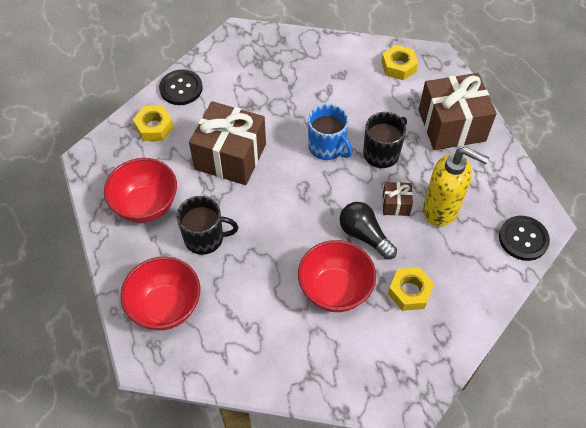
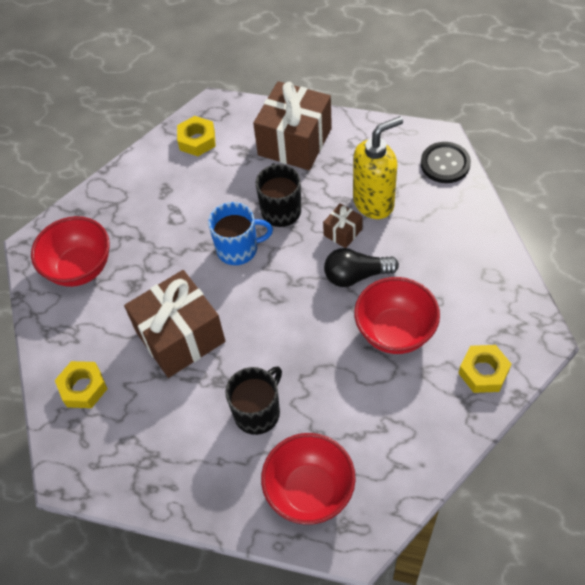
camera: 50 degrees left, 0 degrees up
red bowl [104,158,177,223] -> red bowl moved to [31,216,110,287]
black button [159,69,203,105] -> none
yellow nut [388,267,434,311] -> yellow nut moved to [458,345,511,393]

